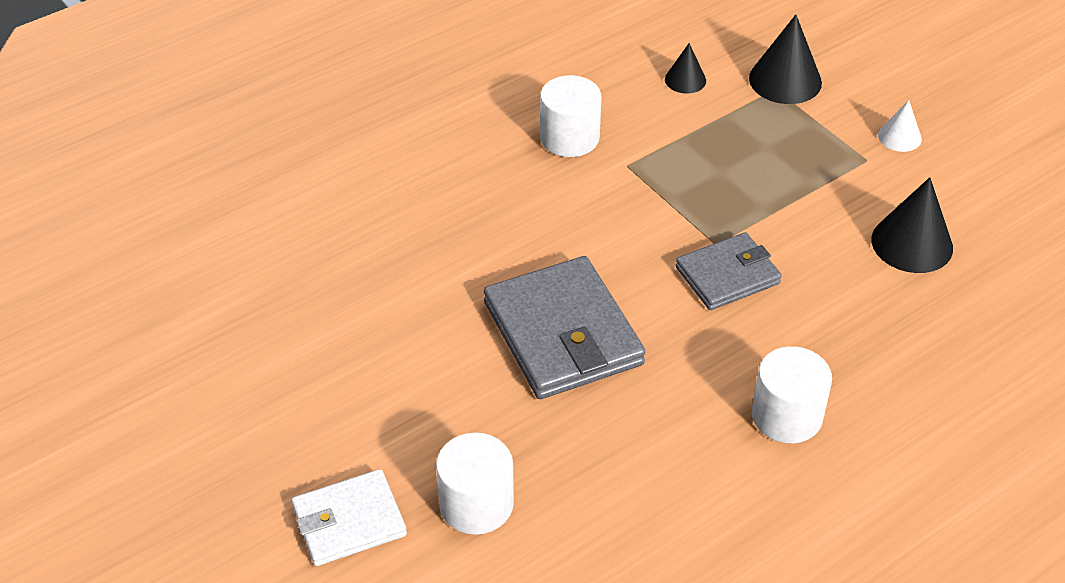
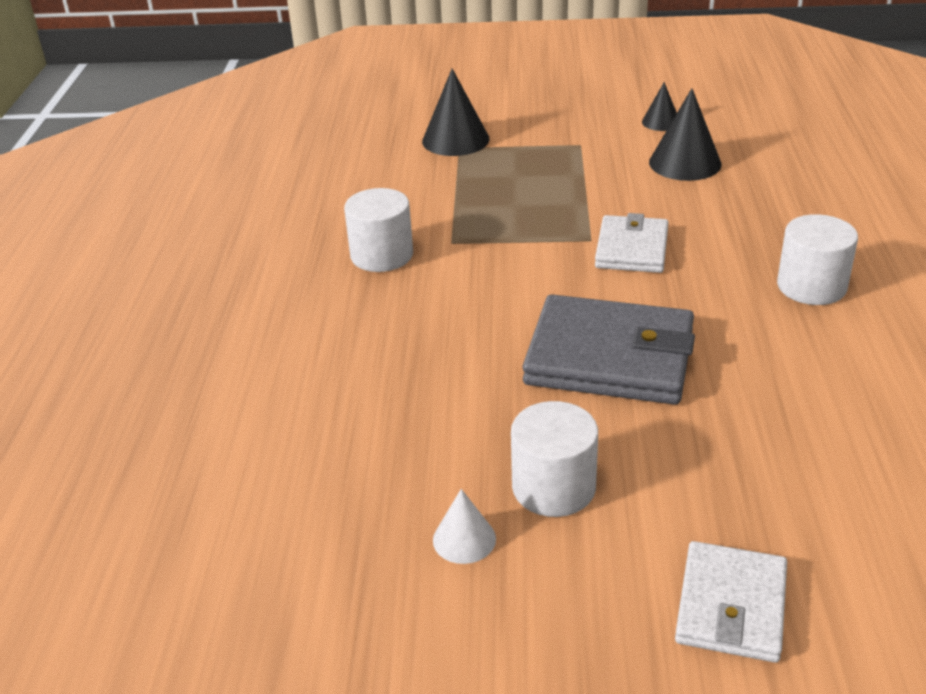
camera: 50 degrees left, 10 degrees down
white cylinder [436,433,514,535] -> white cylinder moved to [511,401,598,517]
black cone [665,43,706,94] -> black cone moved to [642,82,677,131]
grey wallet [676,232,782,310] -> white wallet [595,213,668,273]
white cone [878,100,922,152] -> white cone moved to [433,489,496,564]

